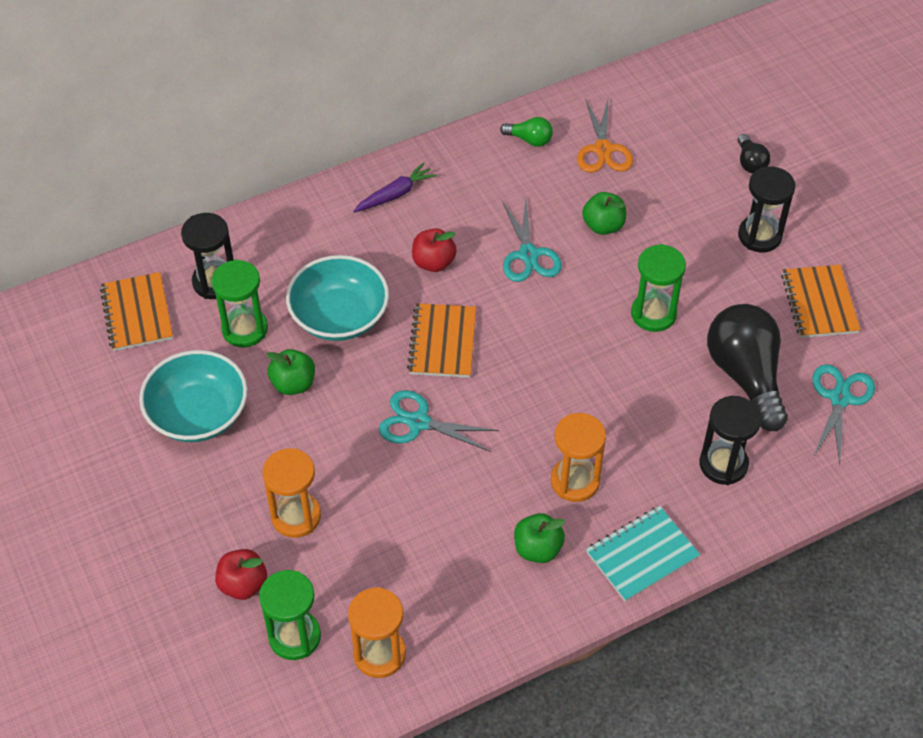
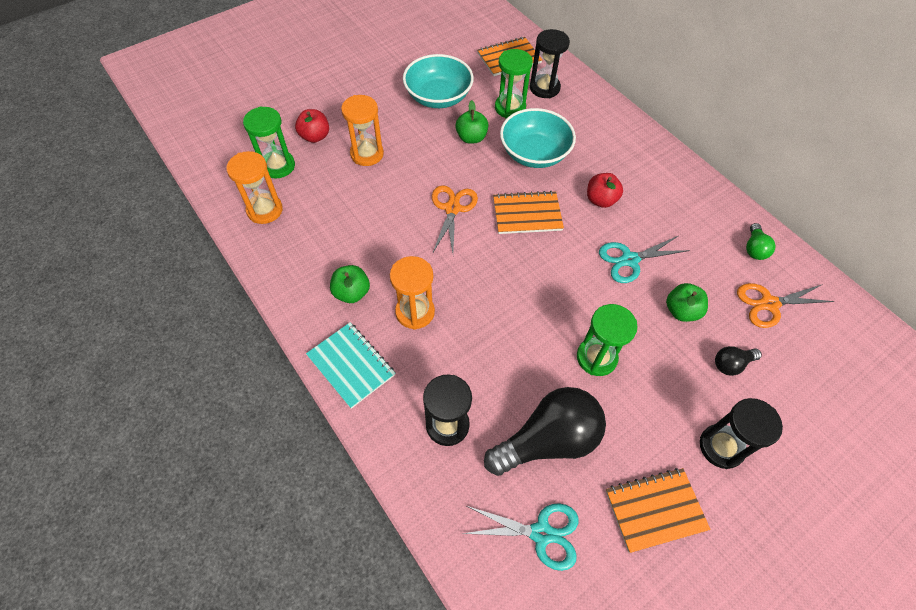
camera: 80 degrees right, 5 degrees up
purple carrot [353,163,436,213] -> none
turquoise scissors [379,390,499,452] -> orange scissors [432,185,478,253]
black light bulb [738,134,770,173] -> black light bulb moved to [715,346,762,376]

